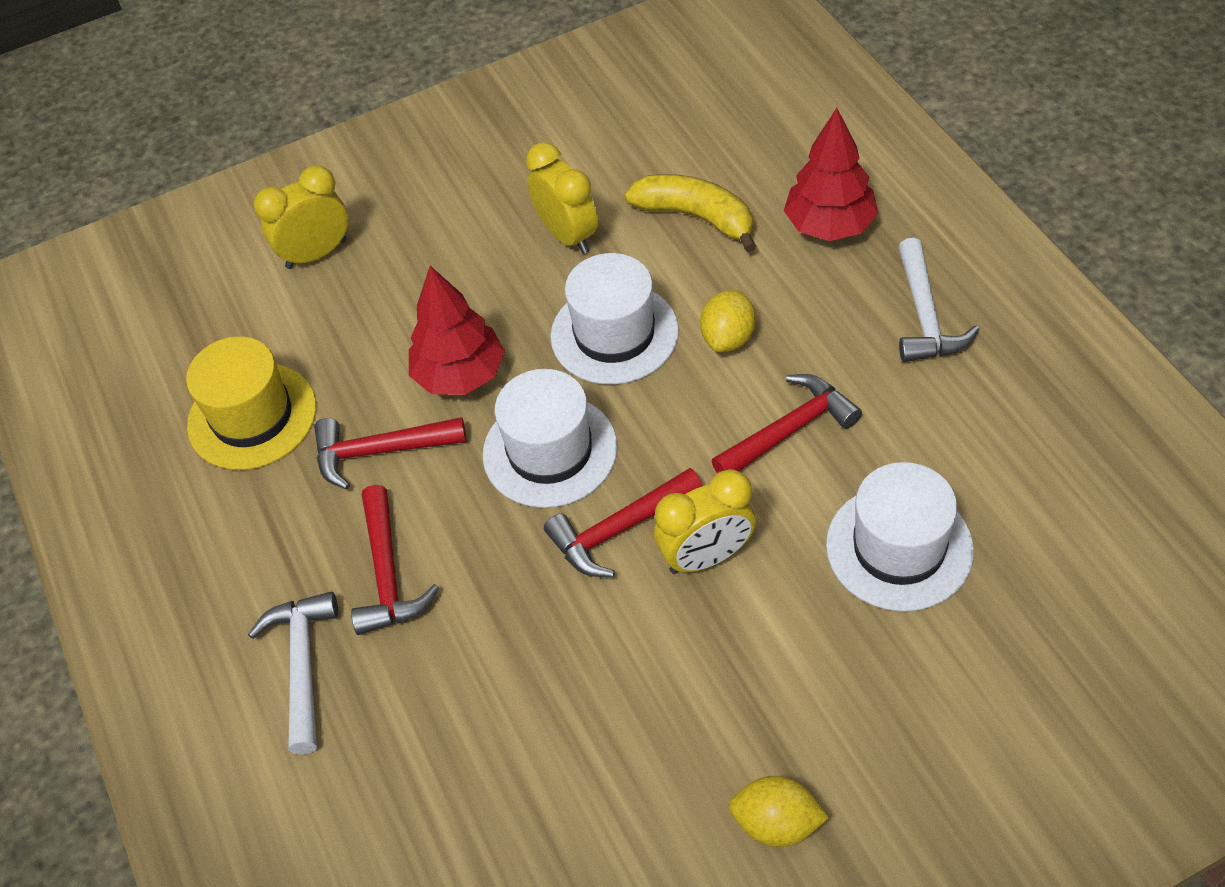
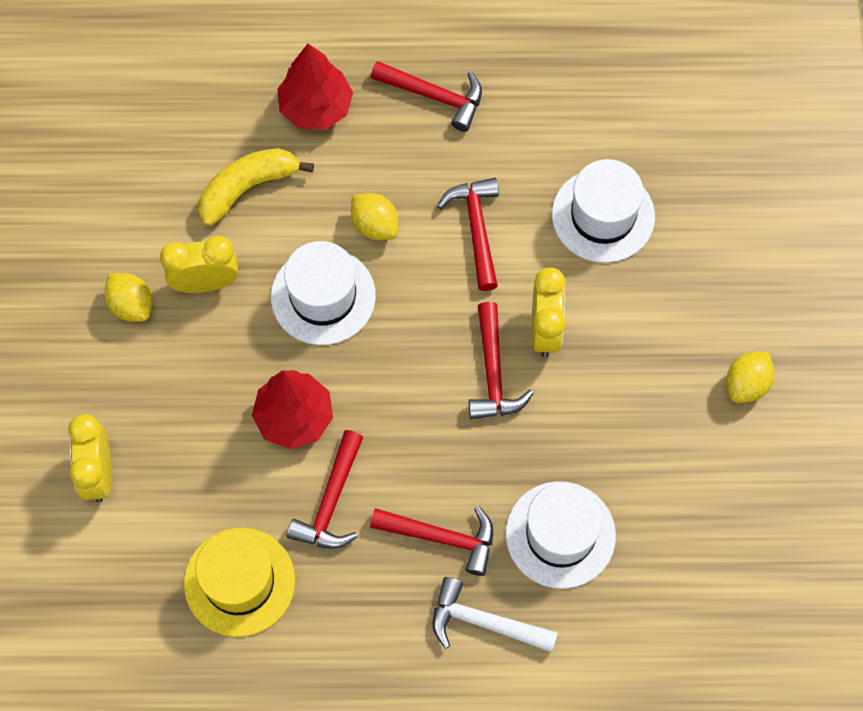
camera: 70 degrees left, 15 degrees up
white hat [483,369,617,508] -> white hat moved to [506,481,616,589]
white hammer [898,238,980,362] -> red hammer [371,61,482,132]
none -> yellow lemon [104,273,152,322]

